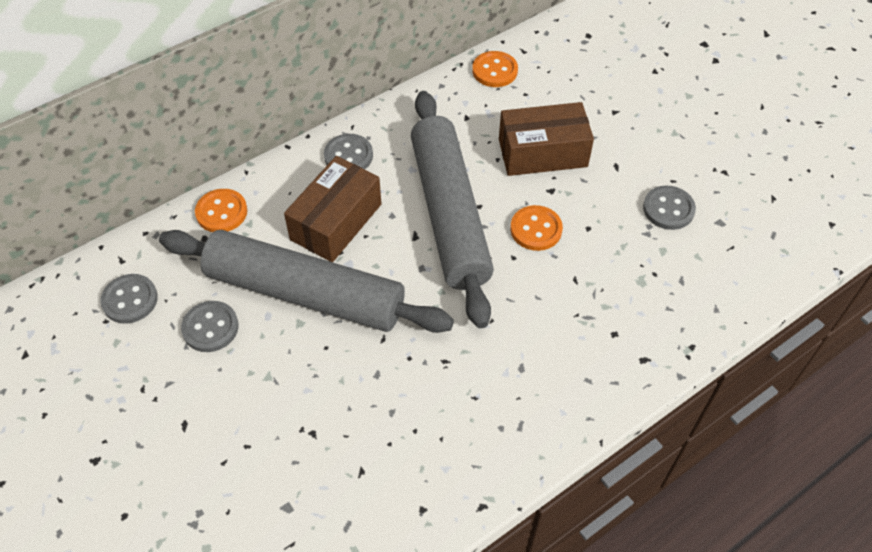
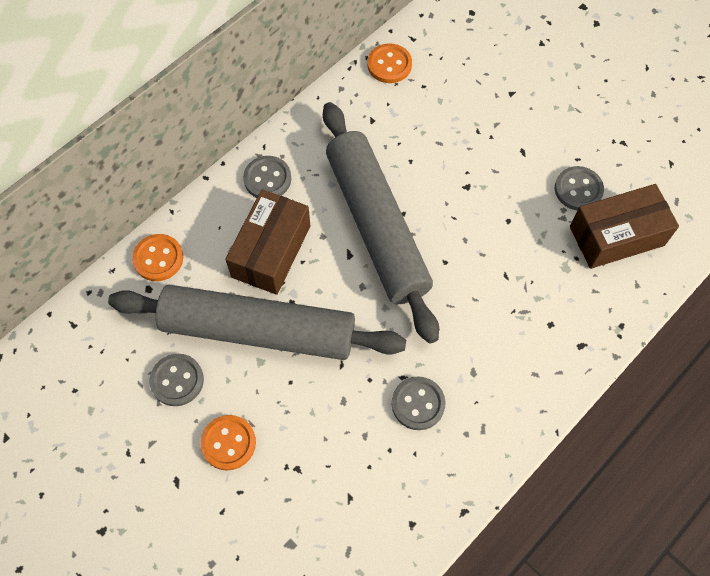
camera: 10 degrees left, 10 degrees up
grey button [100,274,158,324] -> grey button moved to [392,377,446,430]
brown box [499,102,594,176] -> brown box moved to [570,184,679,269]
orange button [510,205,563,251] -> orange button moved to [200,415,256,471]

